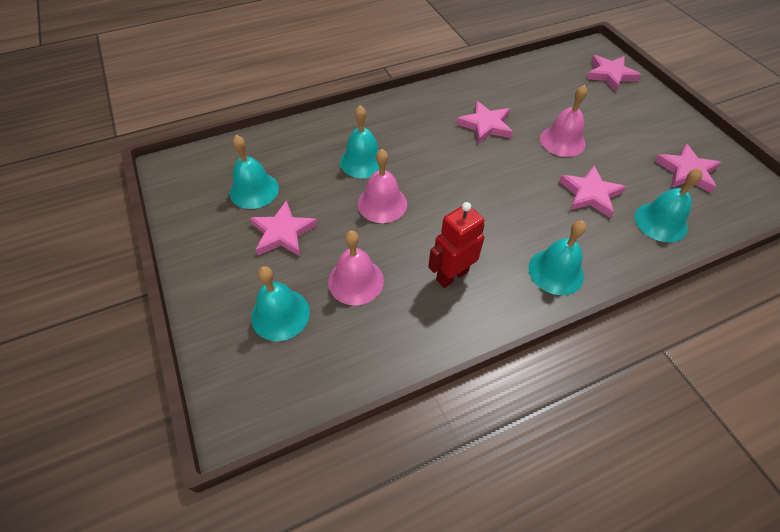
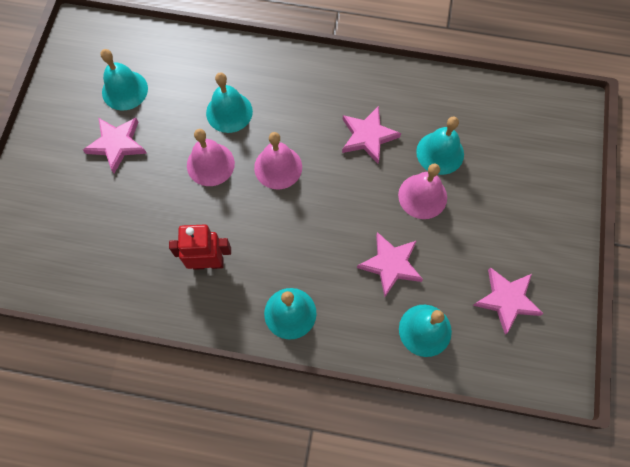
camera: 35 degrees right, 15 degrees up
turquoise bell [251,266,310,341] -> turquoise bell moved to [416,117,464,175]
pink bell [328,230,384,305] -> pink bell moved to [254,132,302,189]
pink star [586,55,641,92] -> none

